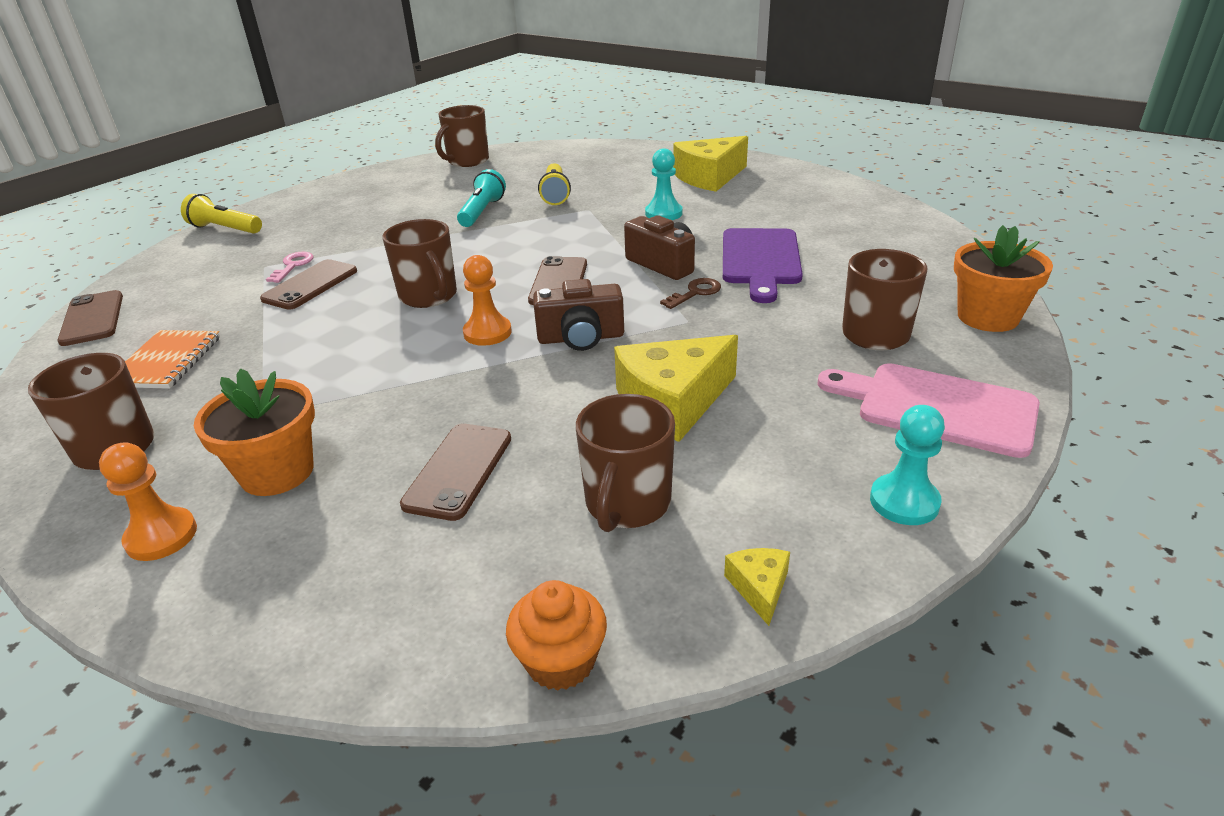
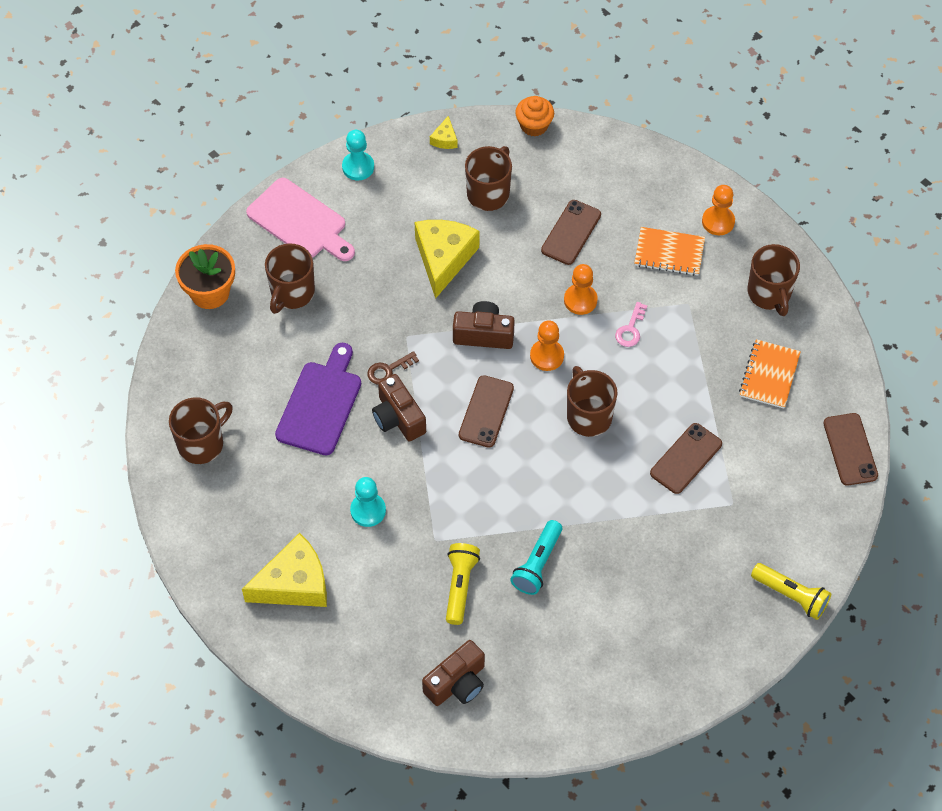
camera: 170 degrees left, 25 degrees up
orange flower pot [194,368,315,496] -> orange notebook [634,227,705,276]
pink key [266,252,314,283] -> pink key moved to [615,302,647,347]
brown mug [435,105,489,167] -> brown mug moved to [169,397,233,464]
yellow cheese [614,335,738,442] -> yellow cheese turned 60 degrees counterclockwise [415,220,479,299]
none -> brown camera [422,640,485,706]
none -> orange pawn [564,264,598,315]

